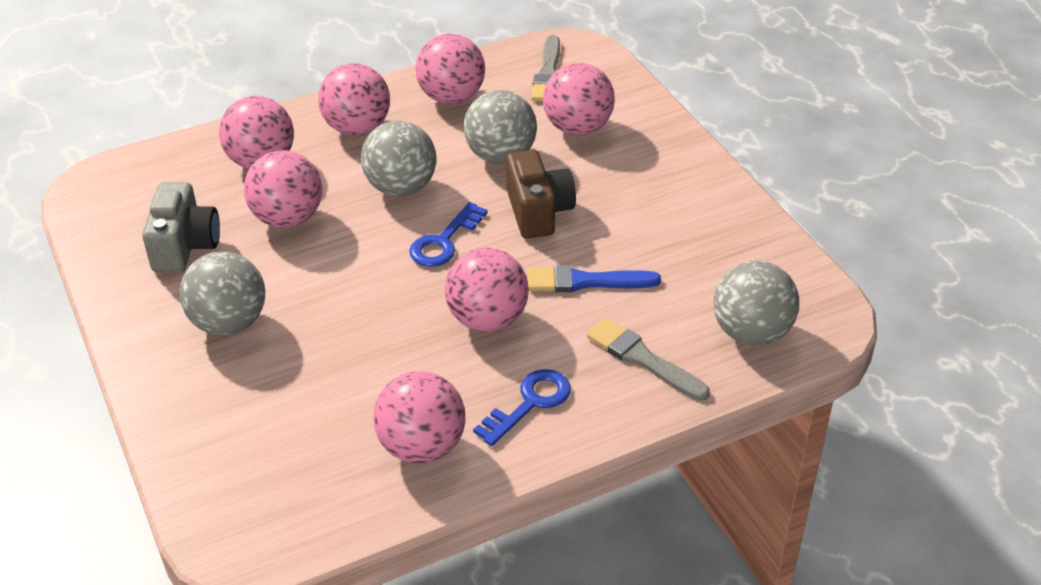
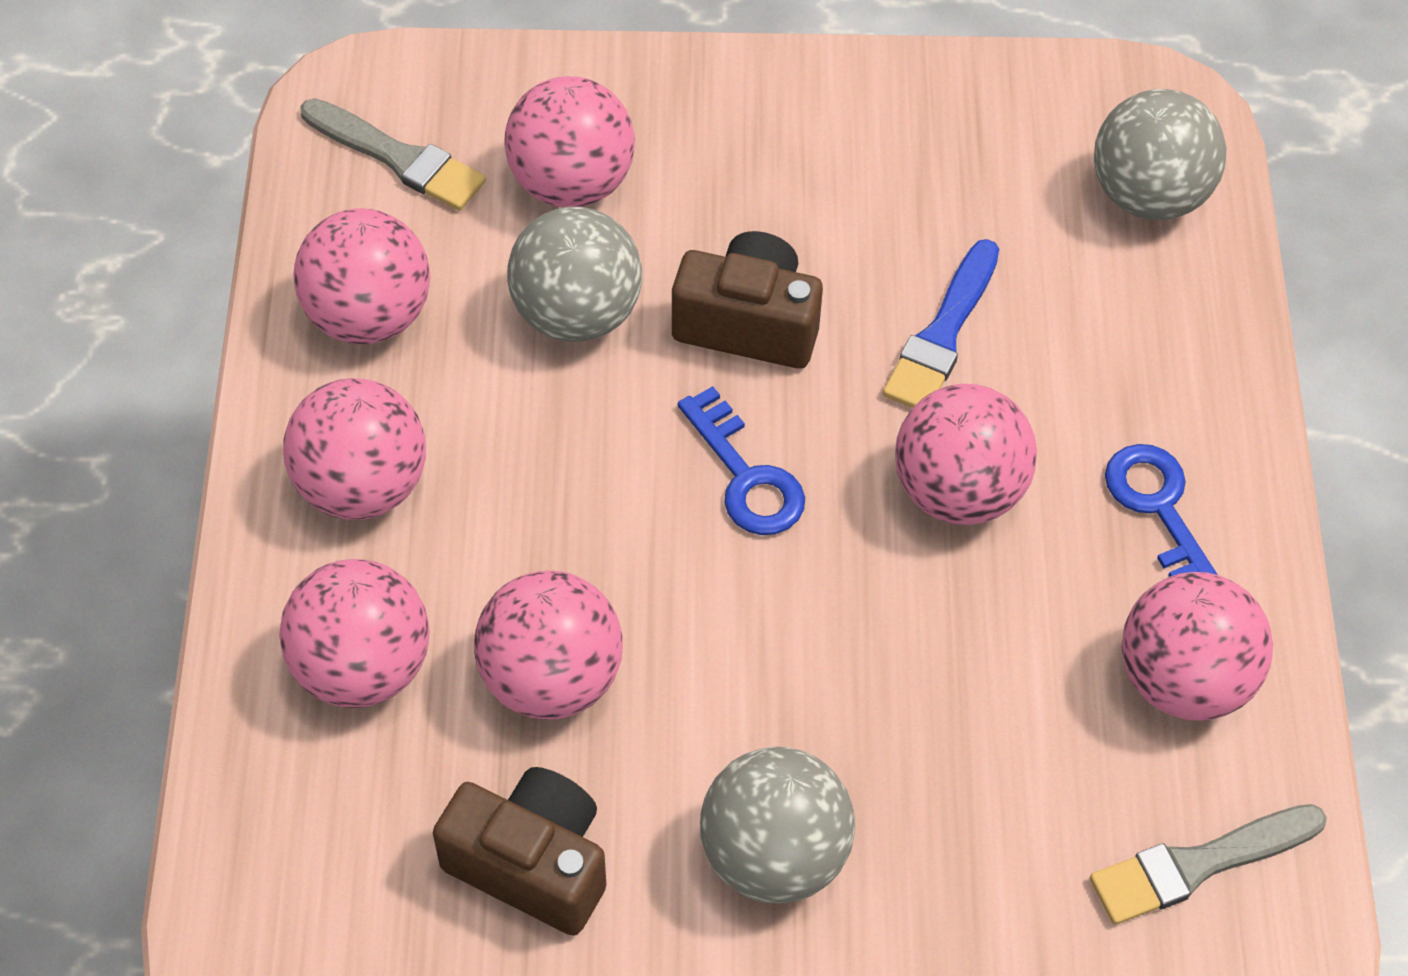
camera: 65 degrees left, 15 degrees up
grey camera [142,182,220,272] -> brown camera [433,767,606,936]
grey ball [361,121,436,196] -> none
grey brush [587,318,710,401] -> grey brush moved to [1090,804,1327,925]

